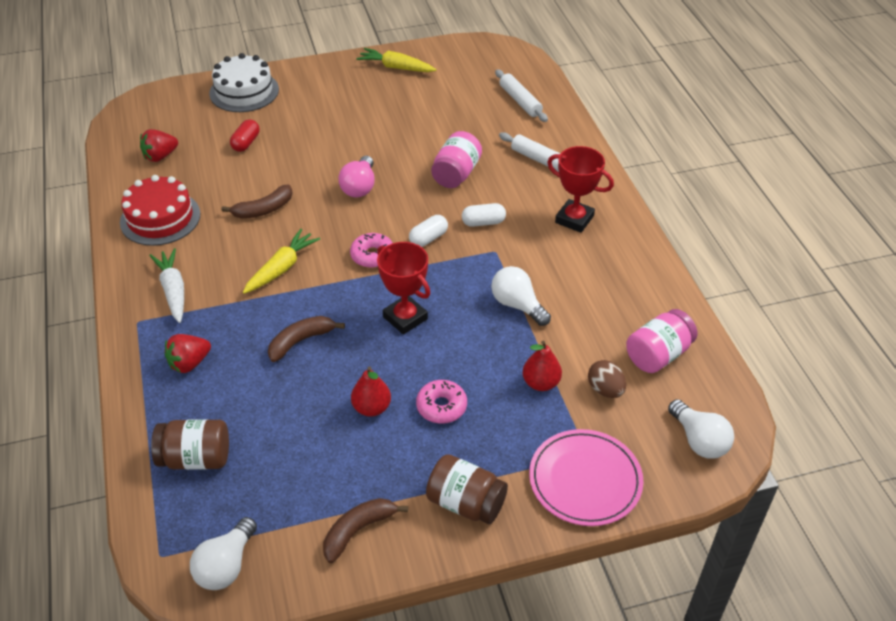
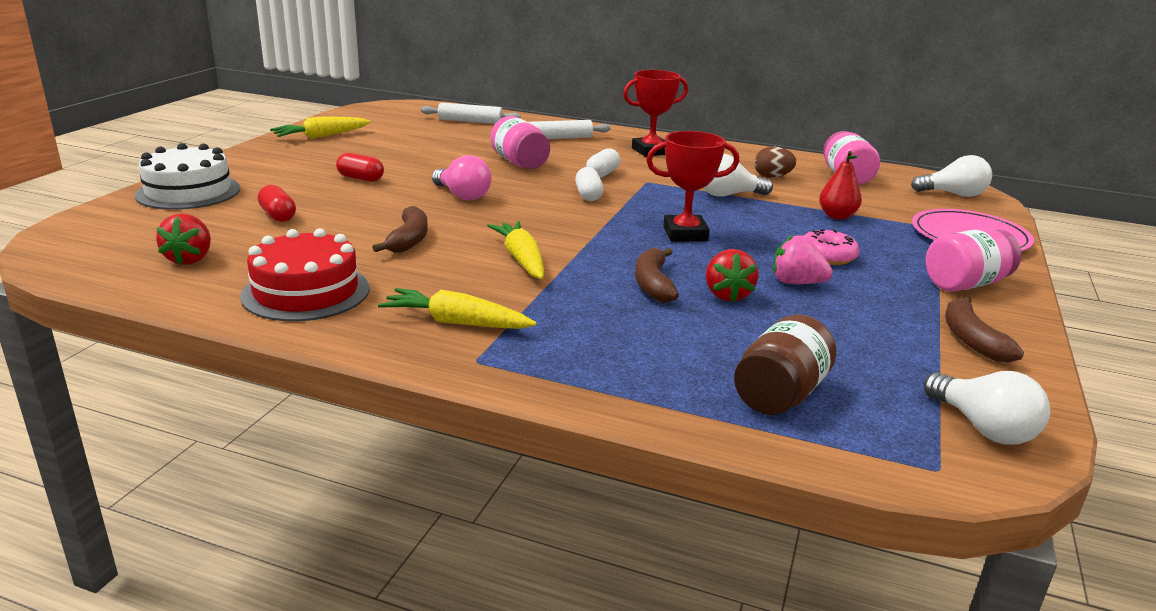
camera: 55 degrees left, 20 degrees down
white carrot [149,248,184,323] -> yellow carrot [378,288,536,329]
red strawberry [165,334,211,373] -> red strawberry moved to [706,249,759,302]
pink donut [350,233,393,268] -> none
red pear [351,367,391,417] -> pink strawberry [773,235,833,284]
brown jar [426,454,508,524] -> pink jar [926,228,1021,292]
brown egg [588,360,626,398] -> brown egg moved to [754,147,796,178]
none -> red capsule [336,153,384,182]

